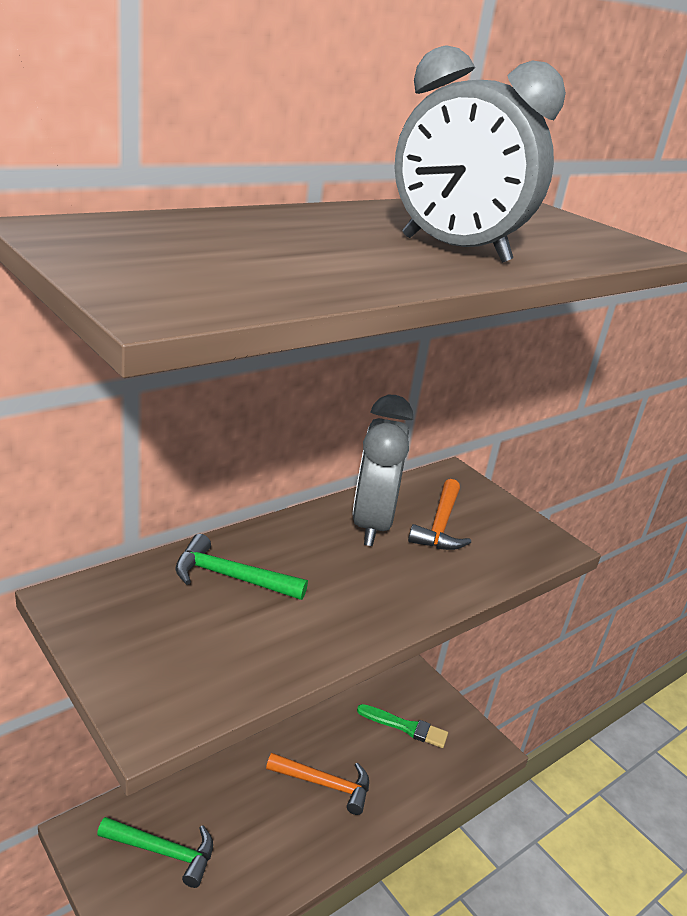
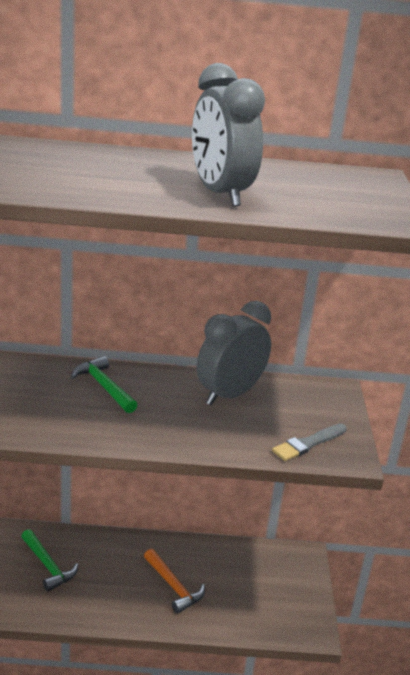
camera: 40 degrees right, 0 degrees up
green brush [357,704,448,748] -> none
orange hammer [408,479,471,550] -> none
none -> grey brush [272,423,347,461]

